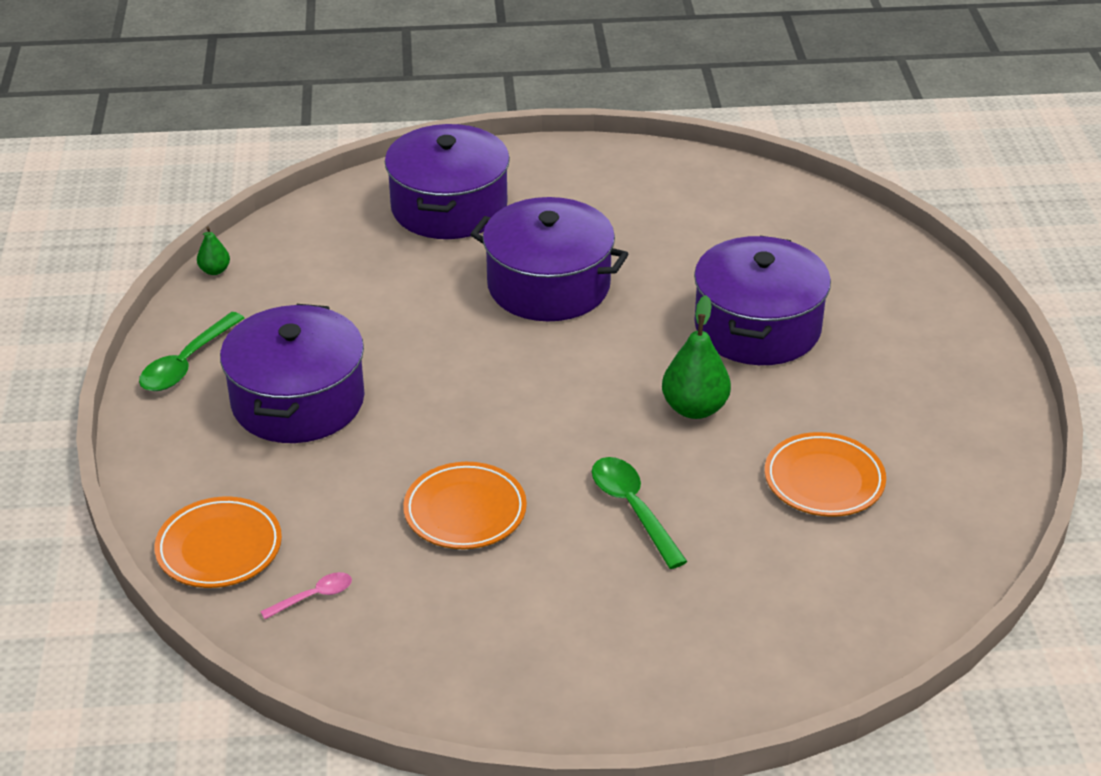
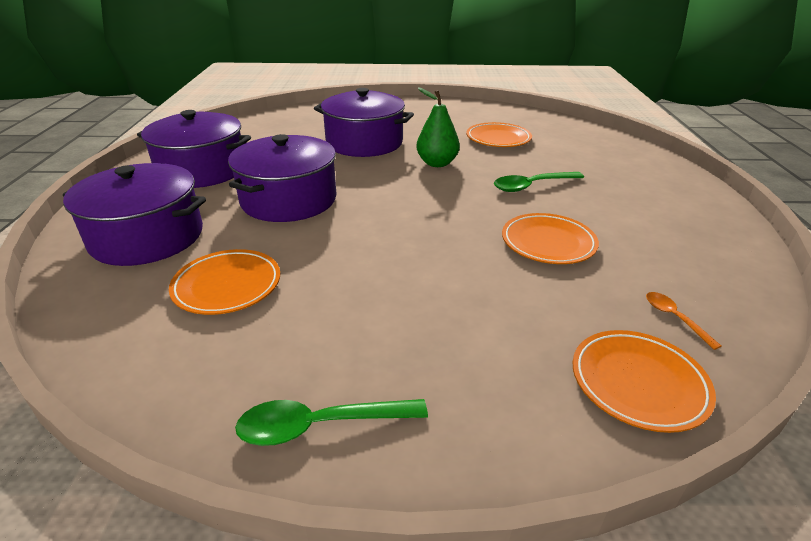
camera: 85 degrees left, 5 degrees down
green spoon [139,312,244,391] -> green spoon turned 135 degrees clockwise [235,399,428,446]
green pear [197,226,230,275] -> none
purple pot [220,304,365,443] -> purple pot moved to [137,110,251,188]
pink spoon [260,572,352,619] -> orange spoon [646,292,721,350]
none -> orange plate [169,249,280,315]

